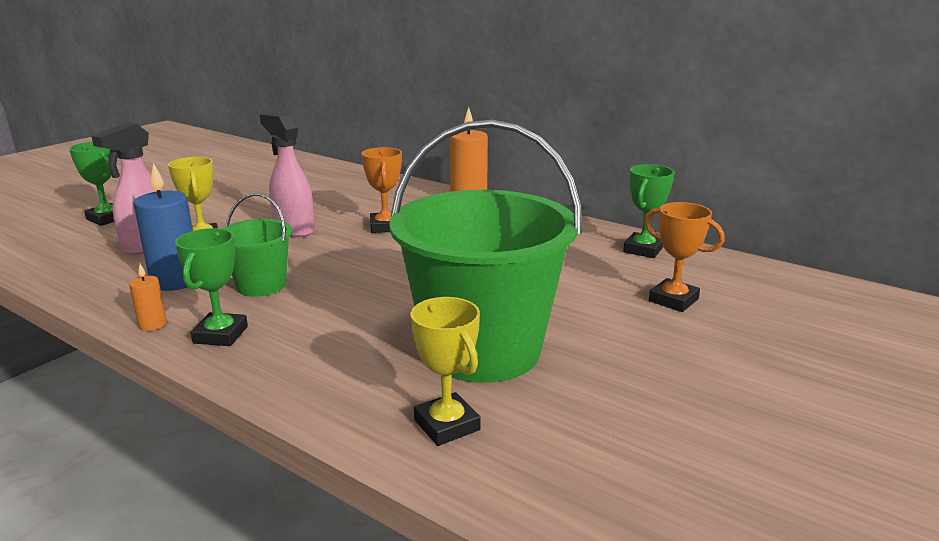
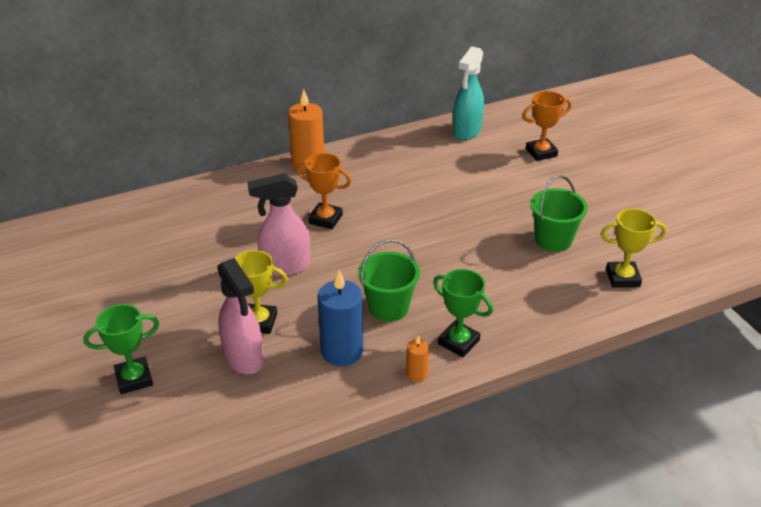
camera: 60 degrees left, 15 degrees up
green bucket [389,120,582,383] -> green bucket [531,175,588,252], size x0.49
green trophy [623,164,675,258] -> turquoise spray bottle [453,46,484,140]

